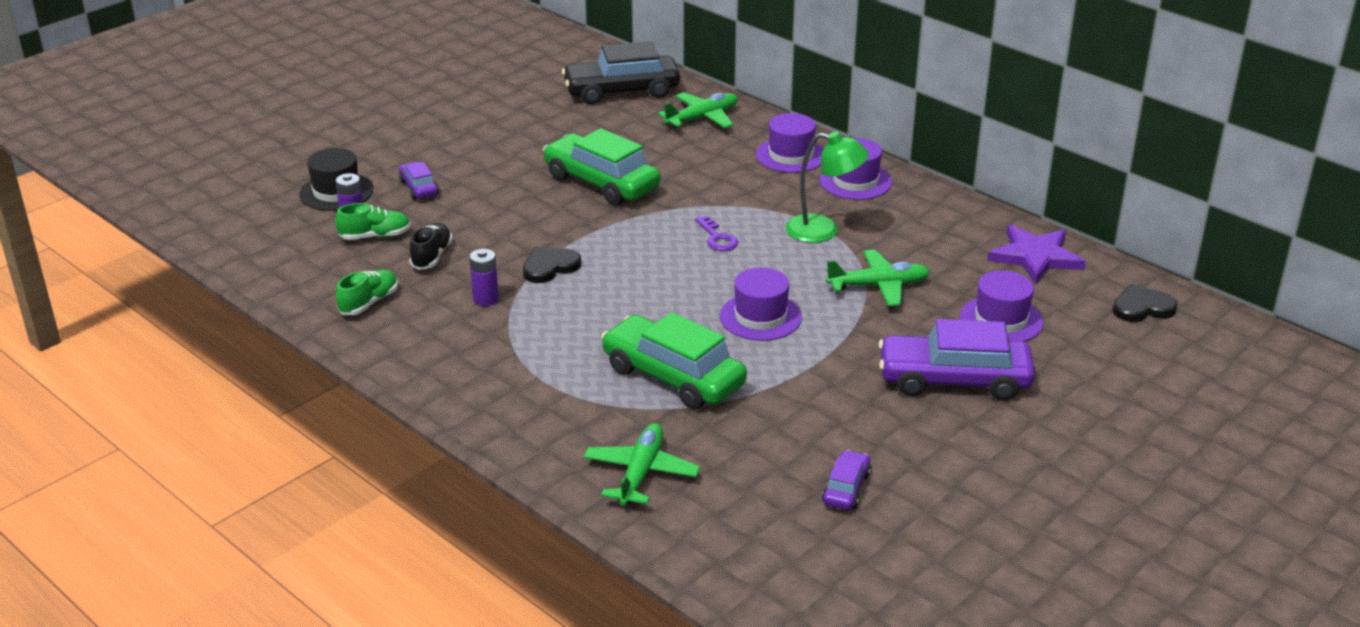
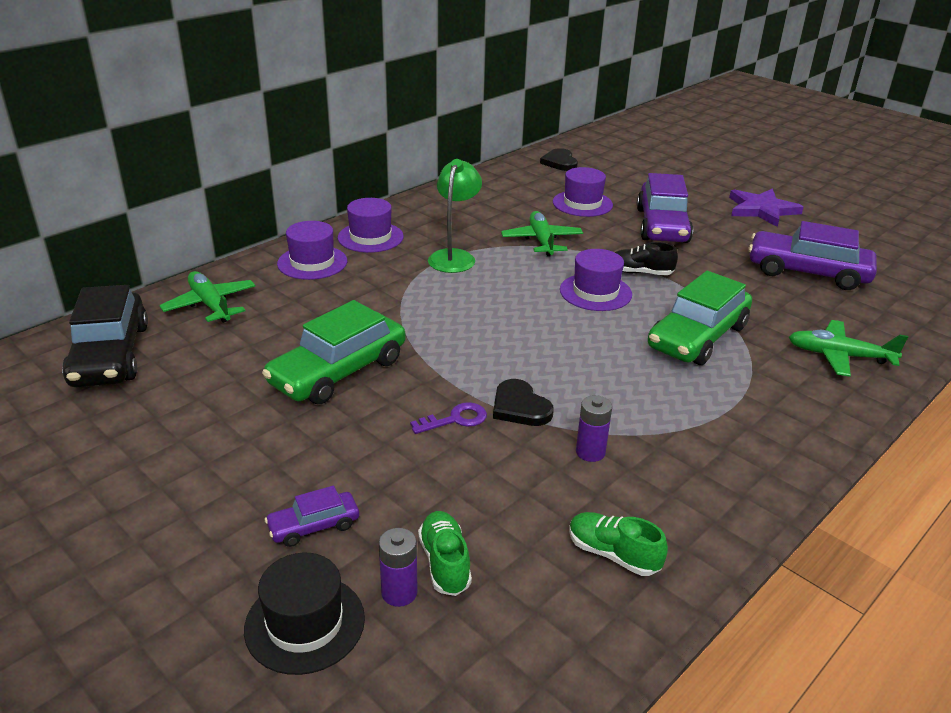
camera: 90 degrees left, 0 degrees up
black shoe [409,223,453,270] -> black shoe moved to [615,242,678,275]
purple key [695,216,738,251] -> purple key moved to [410,402,487,434]
purple car [822,450,871,510] -> purple car [749,221,877,290], size x2.06
purple star [988,225,1086,284] -> purple star moved to [729,188,803,227]

